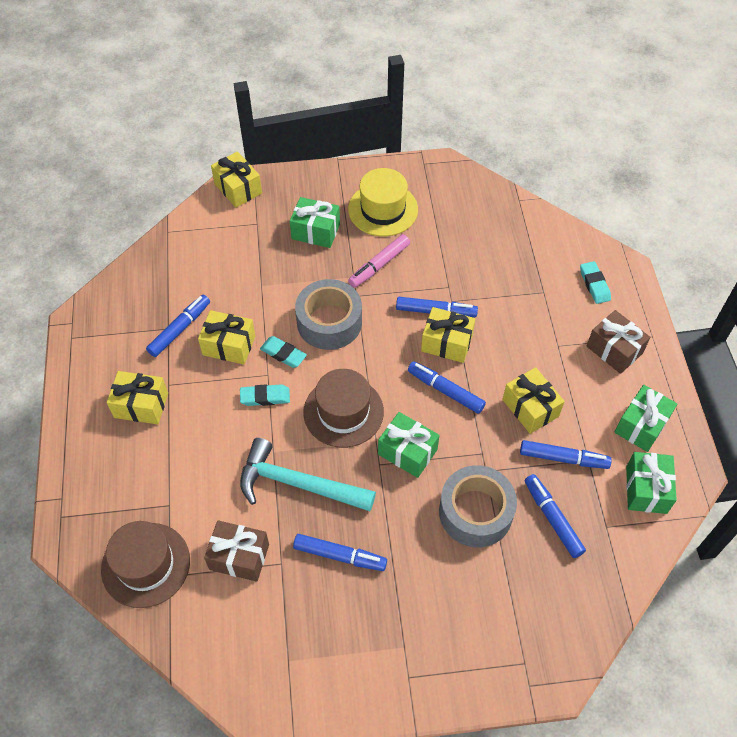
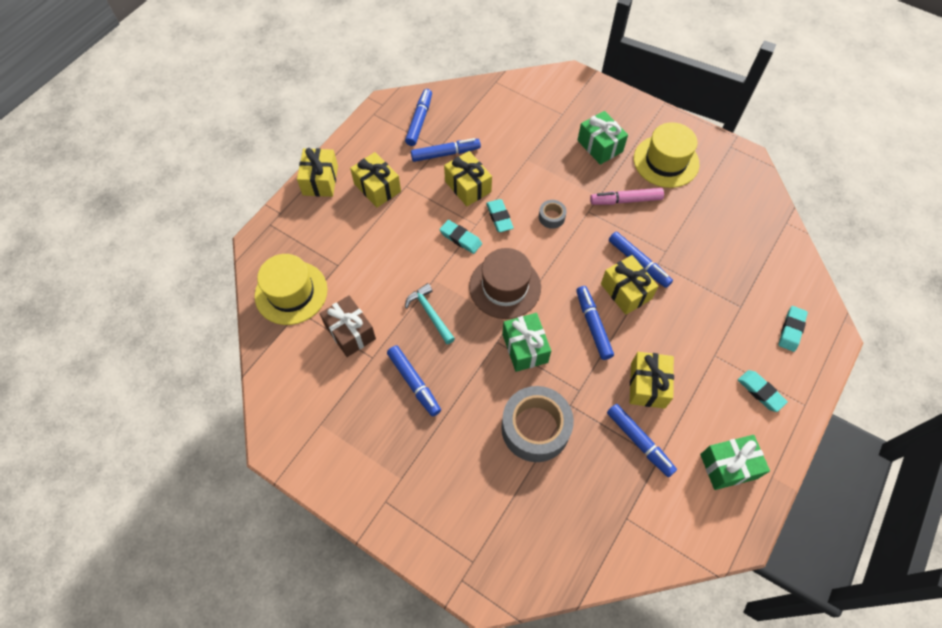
camera: 40 degrees right, 5 degrees up
brown hat [101,521,190,608] -> yellow hat [255,254,327,325]
yellow gift [211,151,262,208] -> yellow gift moved to [297,148,338,197]
turquoise hammer [240,438,376,511] -> turquoise hammer [405,283,455,344], size x0.57
grey tape [295,279,362,350] -> grey tape [539,200,567,229], size x0.45
blue marker [525,474,586,558] -> blue marker moved to [405,89,432,146]
brown gift [587,310,650,374] -> turquoise eraser [738,370,788,412]
green gift [626,452,677,514] -> none

